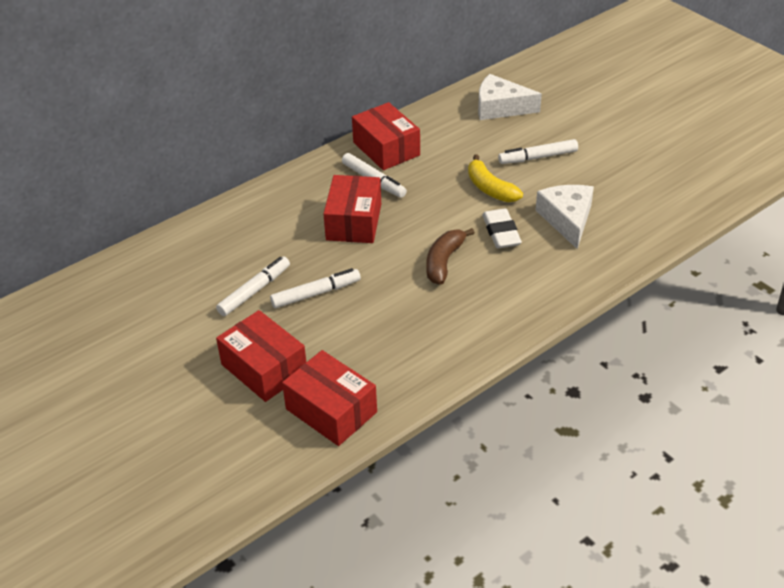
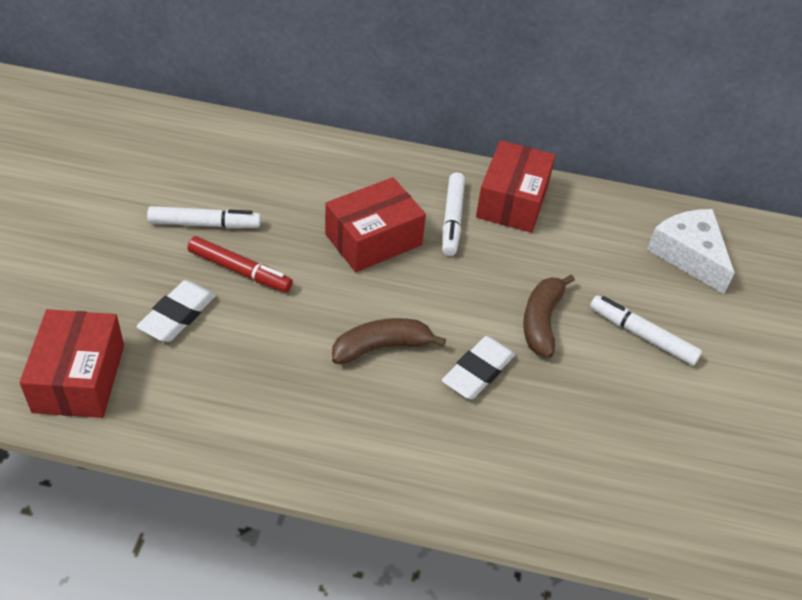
camera: 45 degrees right, 5 degrees up
red box [216,310,306,402] -> none
white marker [270,268,361,308] -> red marker [187,236,293,292]
yellow banana [468,154,523,202] -> brown banana [523,274,575,358]
white cheese [536,185,594,249] -> none
none -> white eraser [136,280,216,342]

